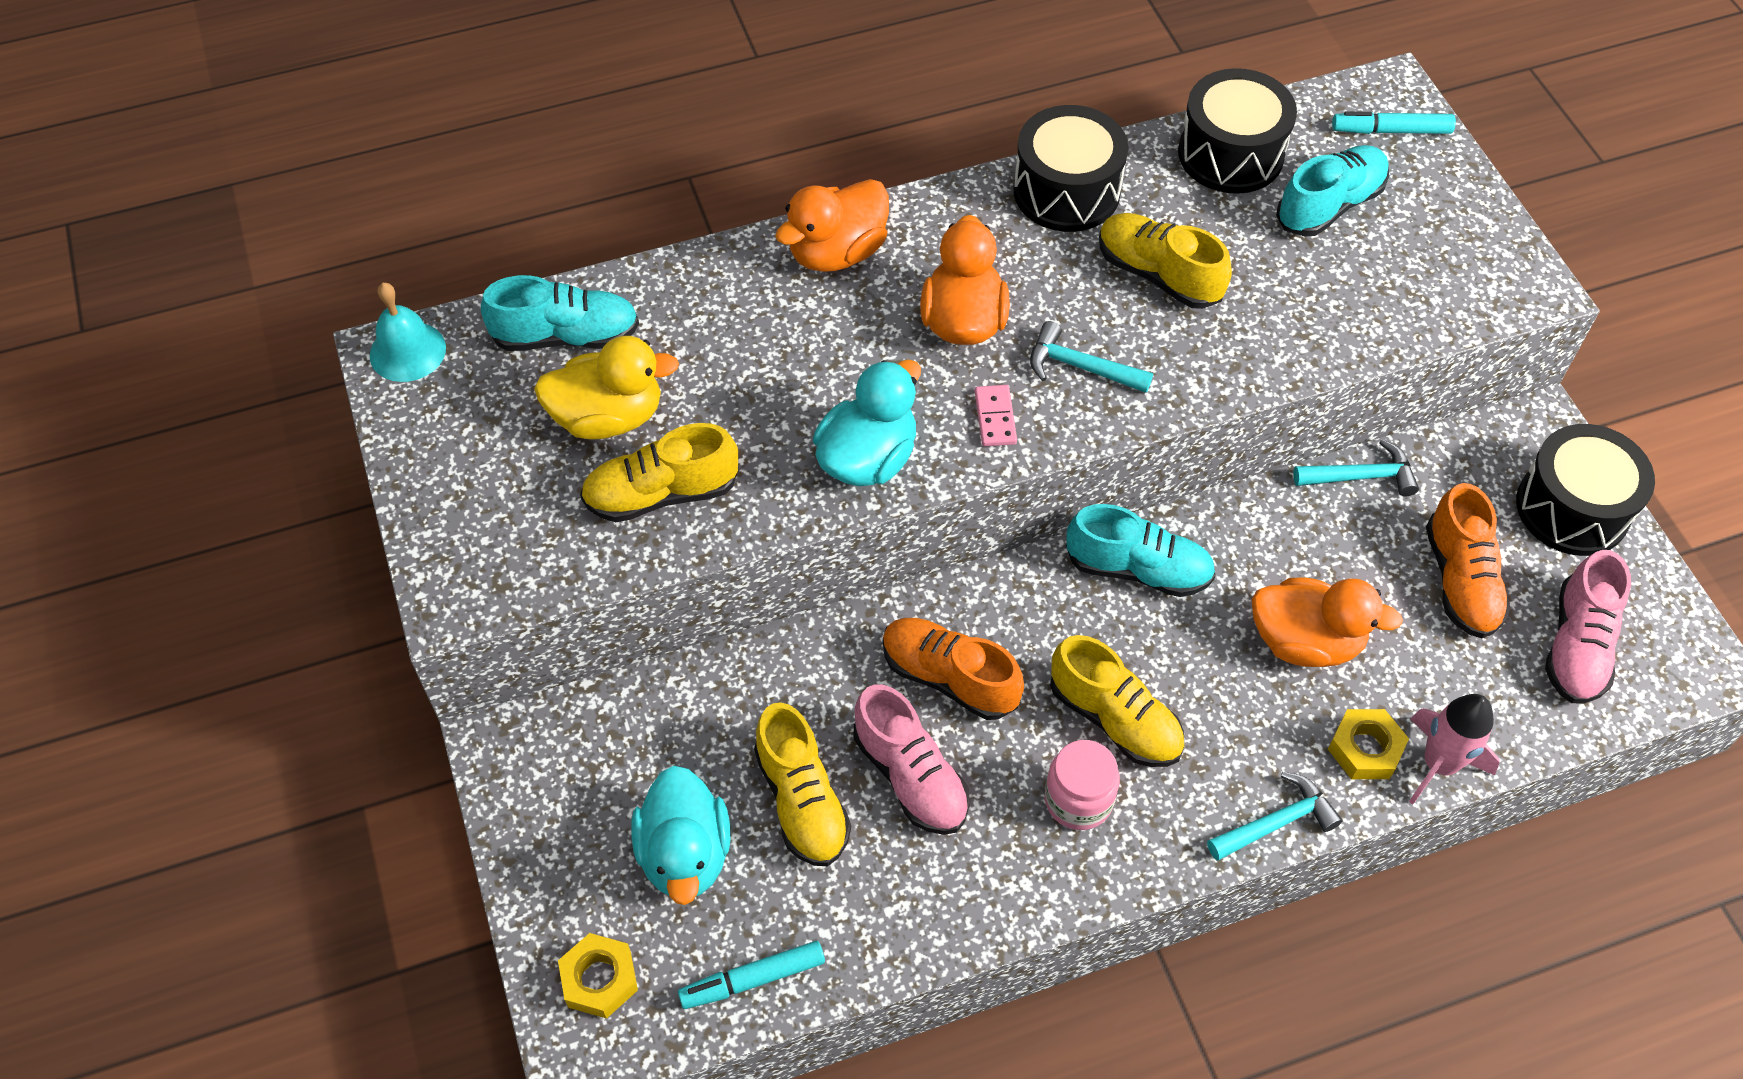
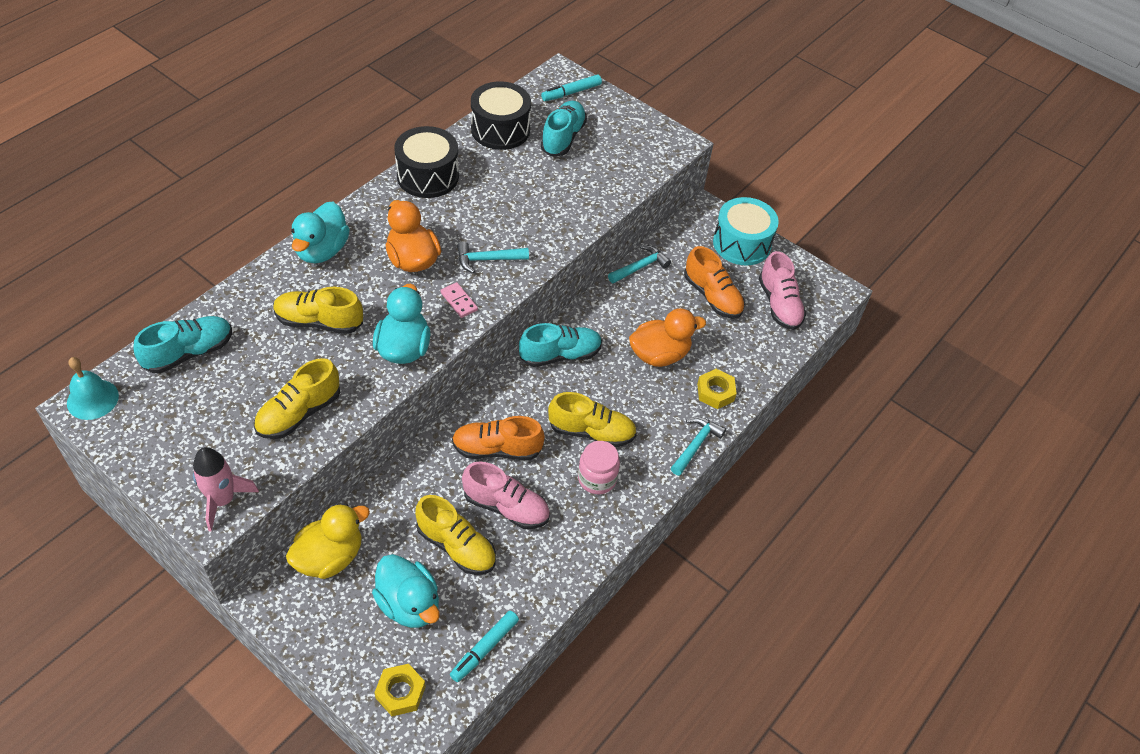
camera: 35 degrees left, 5 degrees down
yellow duck [534,336,679,440] -> yellow duck moved to [286,503,370,579]
orange duck [775,179,889,272] -> turquoise duck [291,202,350,263]
yellow shoe [1099,213,1232,309] -> yellow shoe moved to [273,287,363,334]
pink rocket [1409,694,1500,805] -> pink rocket moved to [193,447,259,532]
black drum [1516,424,1655,556] -> turquoise drum [713,197,779,265]

